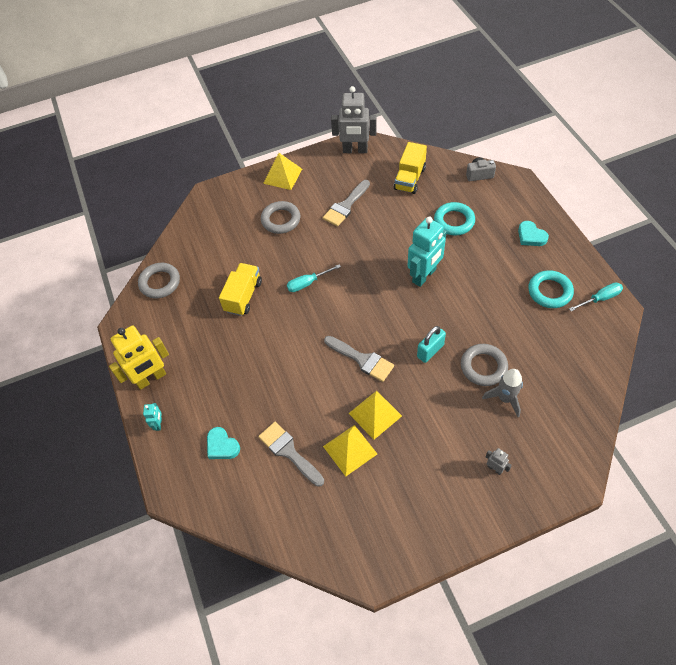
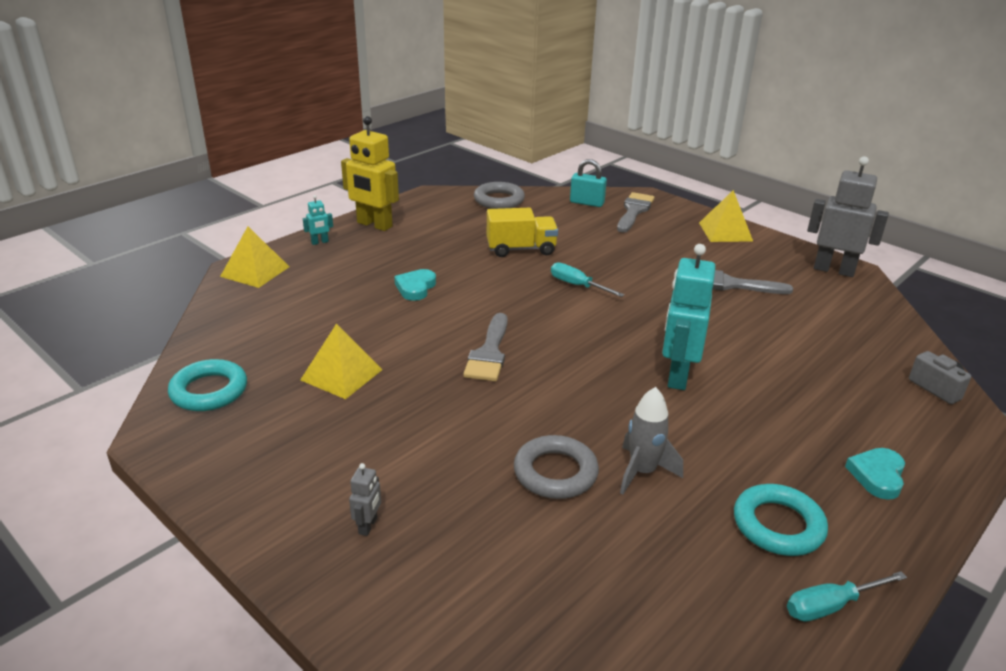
camera: 60 degrees right, 25 degrees down
turquoise heart [207,427,240,459] -> turquoise heart moved to [394,269,436,301]
grey brush [258,422,324,487] -> grey brush moved to [617,192,655,233]
grey ring [261,201,300,234] -> none
grey robot [331,86,377,153] -> grey robot turned 135 degrees clockwise [807,156,889,277]
yellow pyramid [348,391,402,440] -> yellow pyramid moved to [220,227,289,288]
yellow truck [394,142,427,194] -> none
turquoise robot [408,217,447,287] -> turquoise robot turned 90 degrees clockwise [662,244,716,390]
turquoise padlock [417,326,446,363] -> turquoise padlock moved to [570,159,607,207]
turquoise ring [434,202,475,236] -> turquoise ring moved to [168,359,247,411]
grey rocket [482,369,523,417] -> grey rocket moved to [620,387,683,495]
turquoise screwdriver [569,282,623,311] -> turquoise screwdriver turned 120 degrees clockwise [787,571,907,622]

